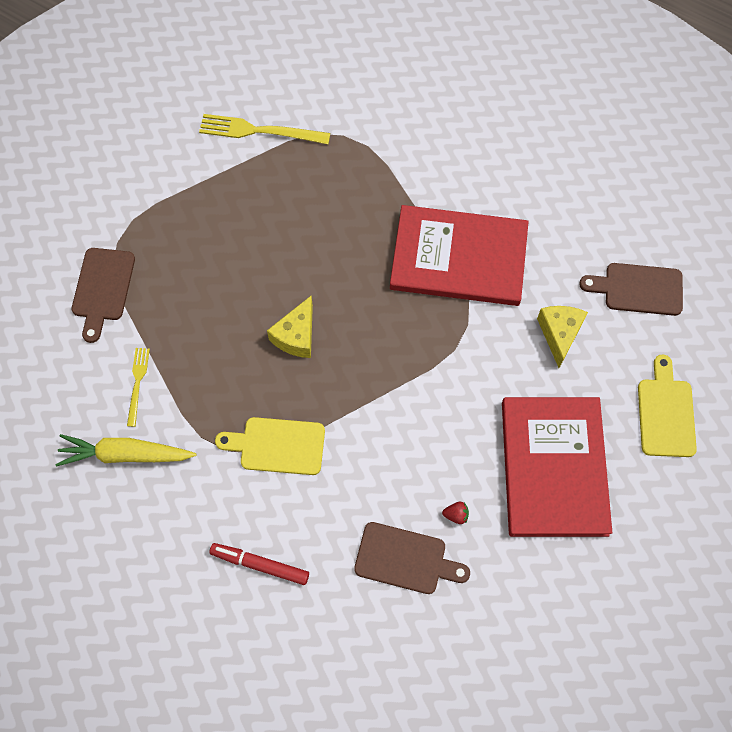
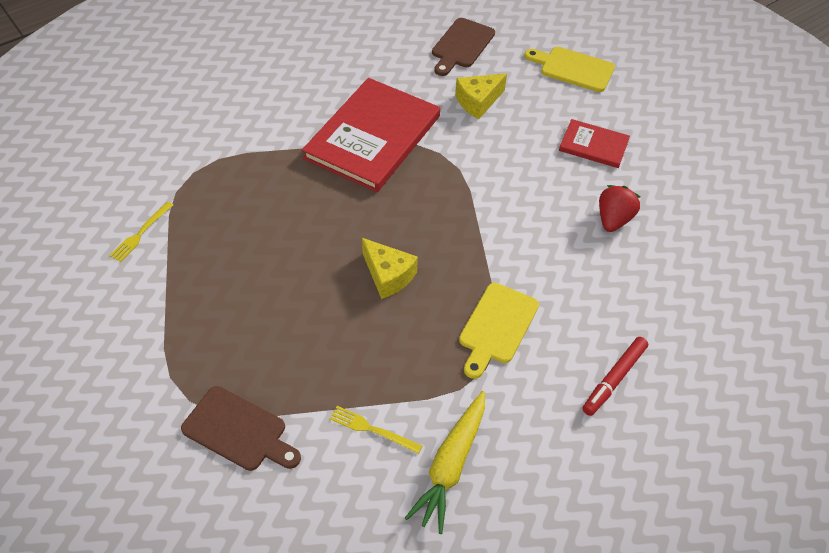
camera: 70 degrees left, 15 degrees down
yellow fork [199,114,330,144] -> yellow fork [109,202,173,262], size x0.58
brown cutting board [354,522,470,594] -> none
red strawberry [442,502,469,524] -> red strawberry [599,185,640,232], size x1.96
red book [502,397,612,537] -> red book [559,119,630,168], size x0.50
yellow cheese [537,306,588,368] -> yellow cheese turned 60 degrees counterclockwise [455,73,507,119]

